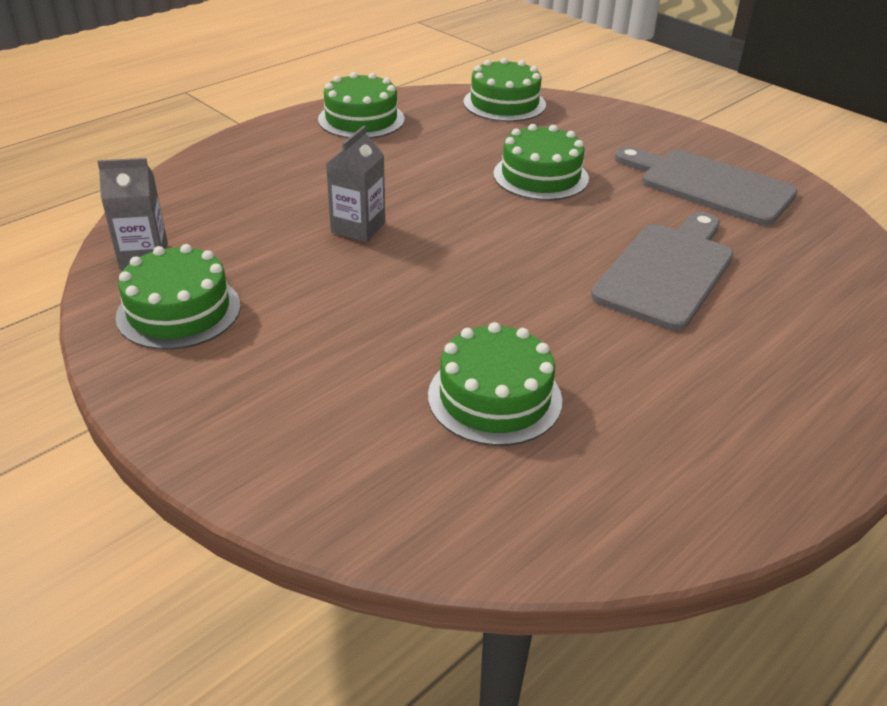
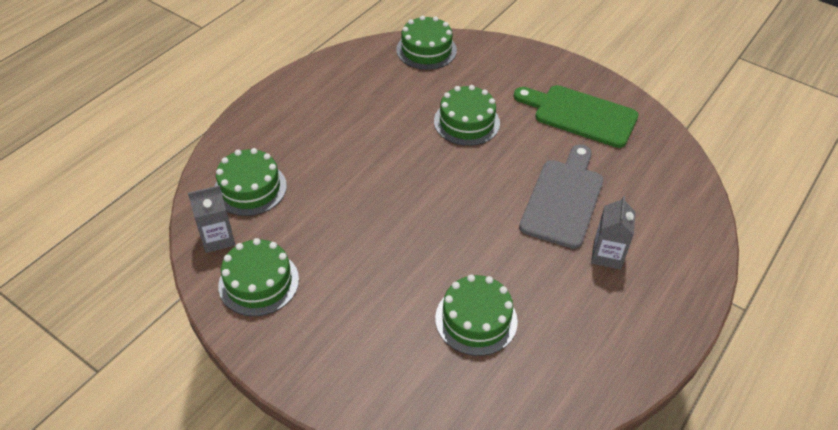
camera: 10 degrees left, 10 degrees up
green cake [318,72,405,139] -> green cake moved to [215,148,287,216]
grey carton [326,126,385,242] -> grey carton moved to [591,196,636,269]
grey cutting board [615,146,798,225] -> green cutting board [514,85,639,148]

